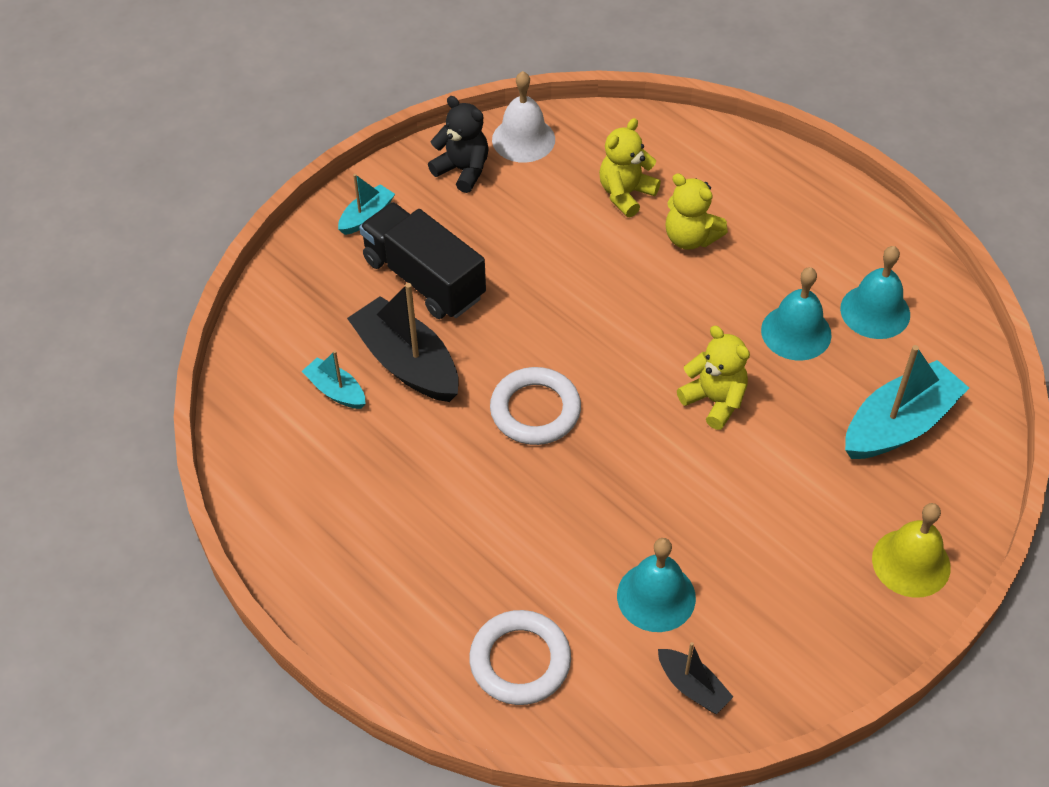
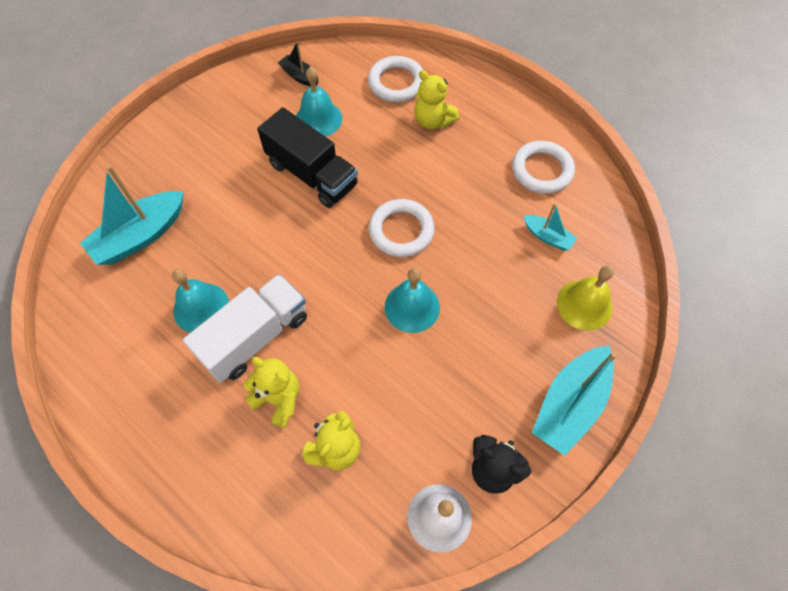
camera: 175 degrees right, 10 degrees up
turquoise boat [338,174,395,235] -> turquoise boat [532,345,617,456], size x1.91
black boat [347,283,459,402] -> none
black truck [359,202,486,319] -> black truck moved to [257,107,358,208]
yellow teddy bear [677,326,750,430] -> yellow teddy bear moved to [414,70,459,129]
turquoise bell [840,246,910,339] -> turquoise bell moved to [385,268,440,333]
yellow bell [872,503,951,598] -> yellow bell moved to [557,266,614,331]
none -> white truck [183,274,307,383]
none -> white ring [512,141,575,194]

